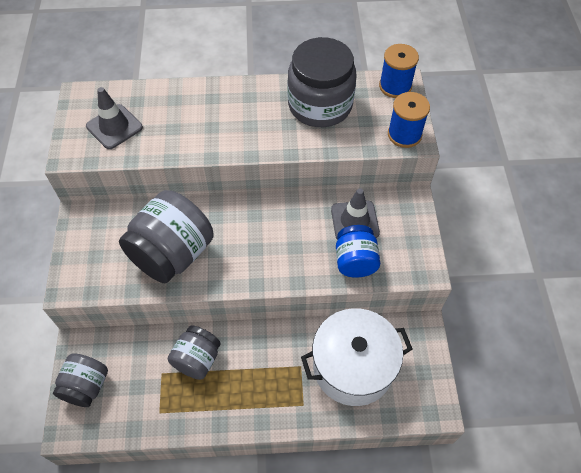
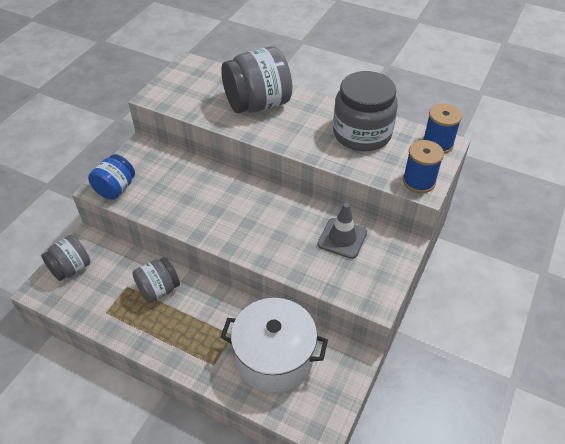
camera: 30 degrees right, 10 degrees down
grey traffic cone [86,87,143,149] -> none
grey jar [119,190,214,283] -> grey jar moved to [221,46,292,113]
blue jar [336,225,380,278] -> blue jar moved to [88,154,135,200]

